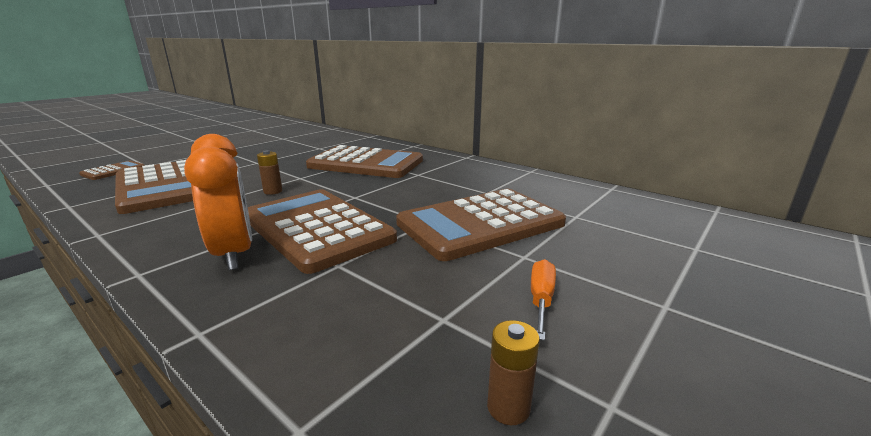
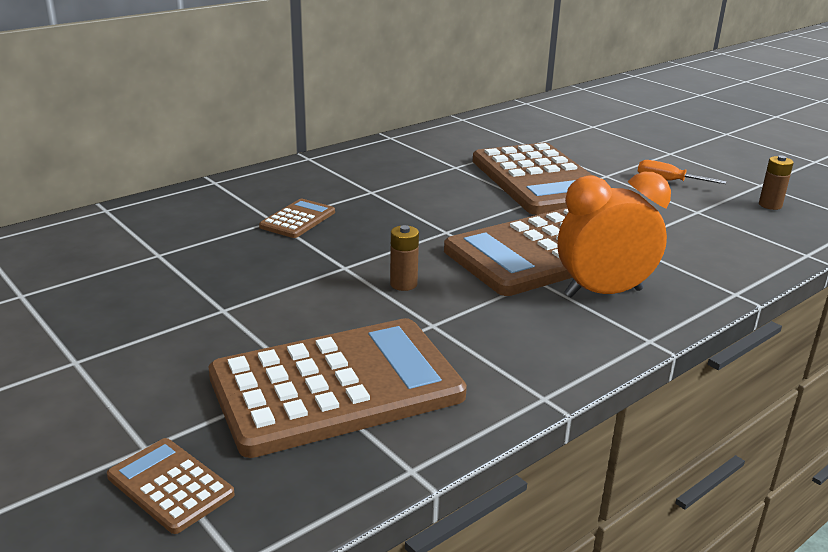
camera: 80 degrees left, 5 degrees up
brown calculator [306,145,423,178] -> brown calculator [259,199,335,238], size x0.44

